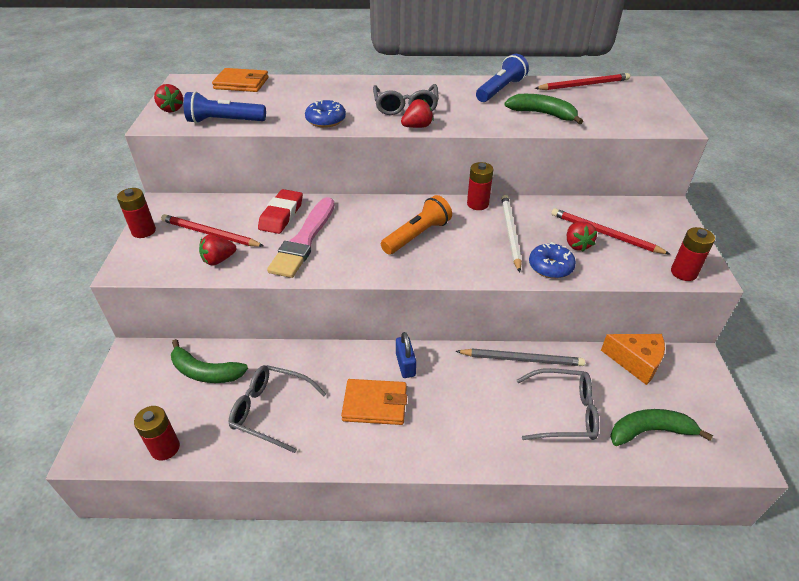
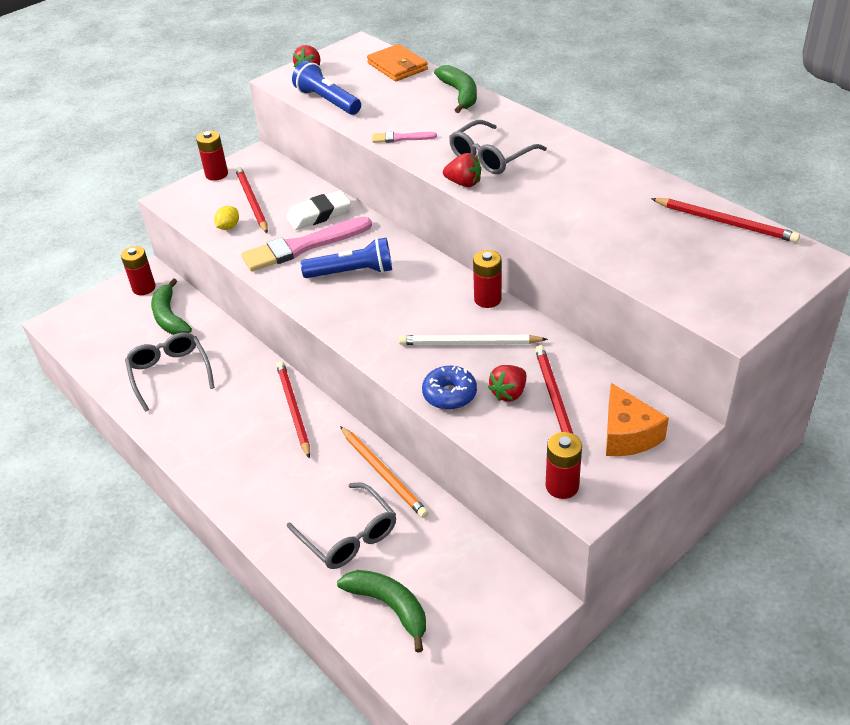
camera: 50 degrees right, 0 degrees up
red battery [134,406,180,460] -> red battery moved to [121,246,156,295]
red strawberry [199,235,236,266] -> yellow lemon [214,206,239,230]
red eraser [258,189,303,234] -> white eraser [286,190,351,230]
blue donut [305,100,346,128] -> pink brush [372,131,437,143]
orange wallet [341,379,407,425] -> none
orange flashlight [381,195,452,255] -> none
blue padlock [396,332,416,378] -> red pencil [276,361,310,459]
grey pencil [456,349,585,366] -> orange pencil [340,426,429,518]
blue flashlight [476,54,529,102] -> blue flashlight moved to [301,238,392,278]
white pencil [501,195,522,272] -> white pencil turned 135 degrees counterclockwise [399,335,548,345]
green banana [504,94,583,124] -> green banana moved to [434,65,477,113]
orange cheese [601,334,665,385] -> orange cheese moved to [606,383,669,456]

